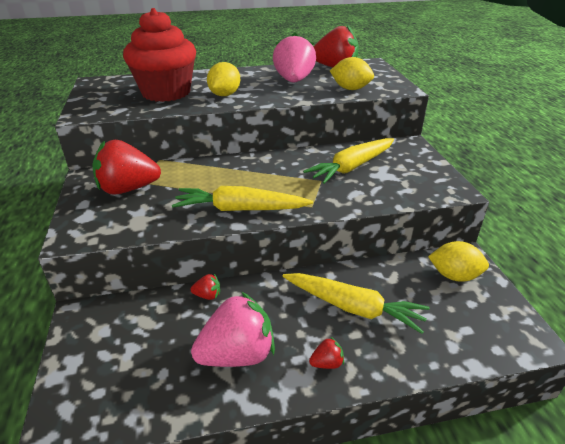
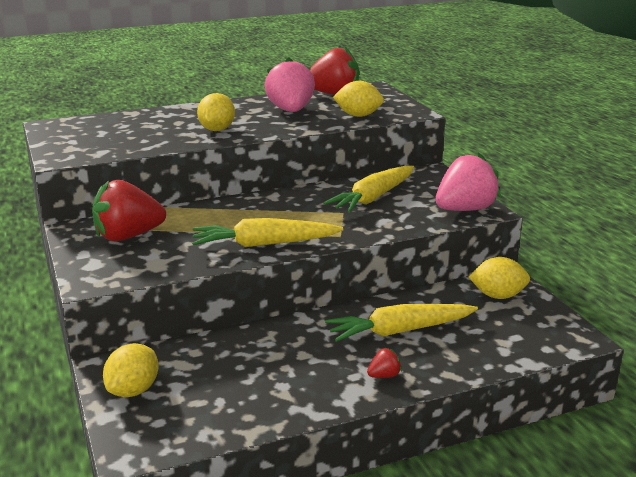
camera: 10 degrees left, 10 degrees down
red cupcake [123,8,196,102] -> none
red strawberry [190,274,220,300] -> none
pink strawberry [191,292,275,367] -> pink strawberry moved to [435,152,501,211]
yellow carrot [282,273,430,334] -> yellow carrot turned 150 degrees clockwise [325,304,478,342]
none -> yellow lemon [103,343,158,397]

